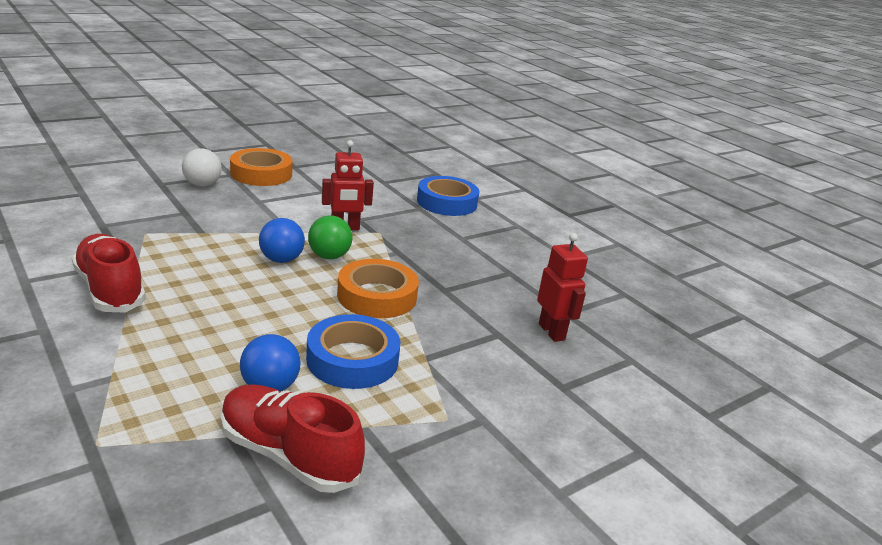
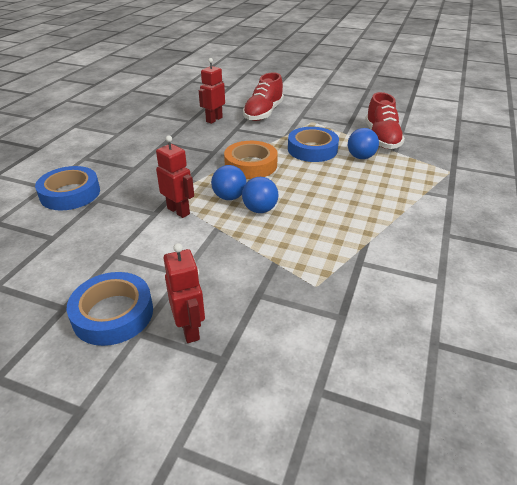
camera: 120 degrees left, 10 degrees up
red shoe [72,234,146,312] -> red shoe moved to [243,72,284,121]
white ball [182,148,222,187] -> red robot [164,243,205,343]
orange tape [230,148,293,186] -> blue tape [67,272,153,346]
green ball [308,215,352,259] -> blue ball [211,165,246,200]

